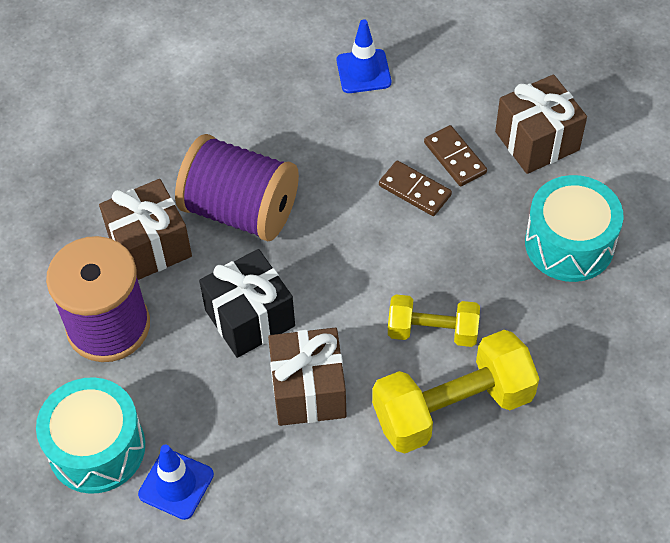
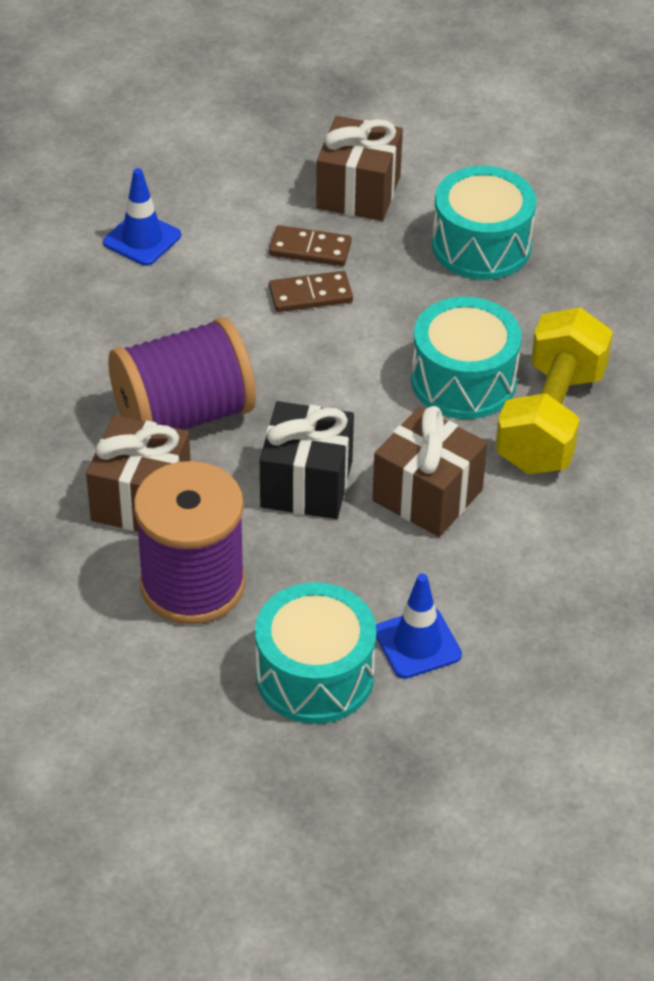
camera: 50 degrees left, 10 degrees down
yellow dumbbell [388,294,480,347] -> turquoise drum [411,297,522,419]

